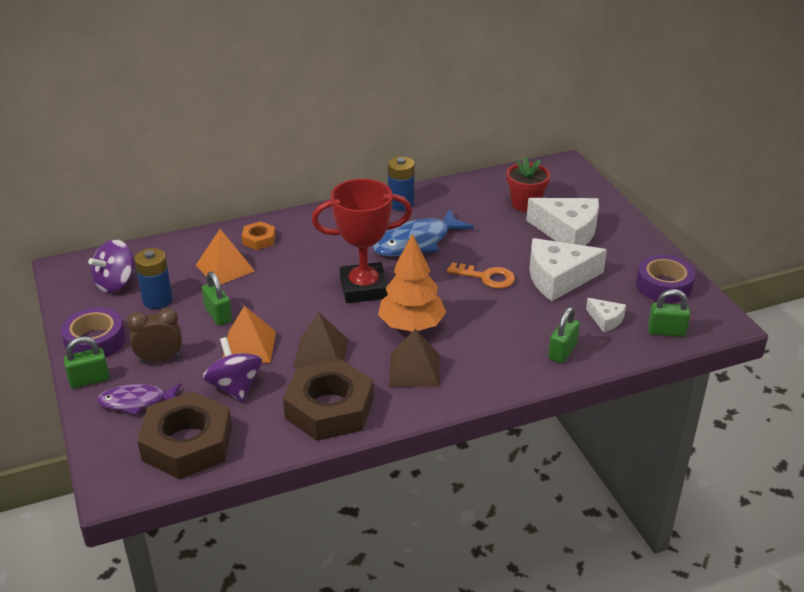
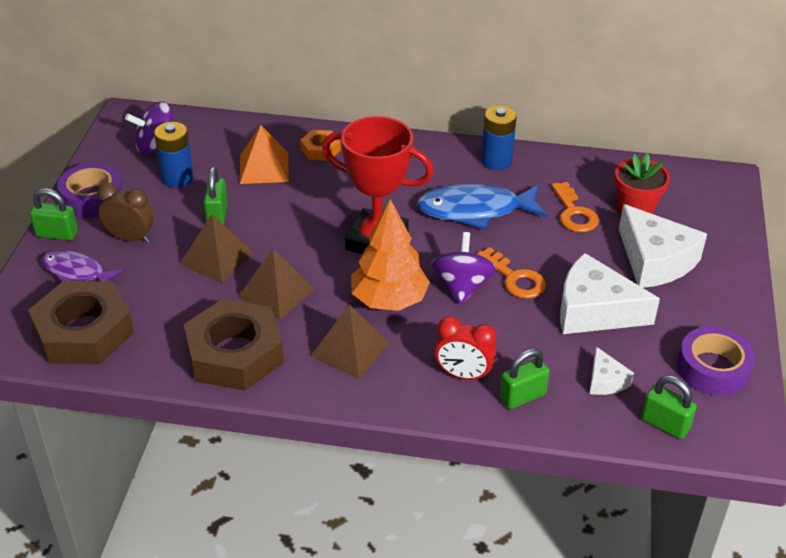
camera: 30 degrees right, 5 degrees up
purple spinning top [203,337,262,402] -> purple spinning top moved to [431,232,497,304]
orange pyramid [223,306,276,363] -> brown pyramid [180,214,254,283]
none -> red clock [434,316,496,381]
none -> orange key [551,182,599,232]

